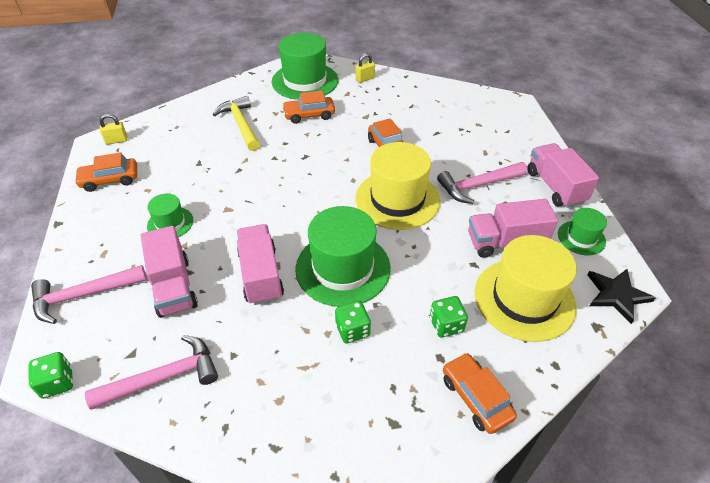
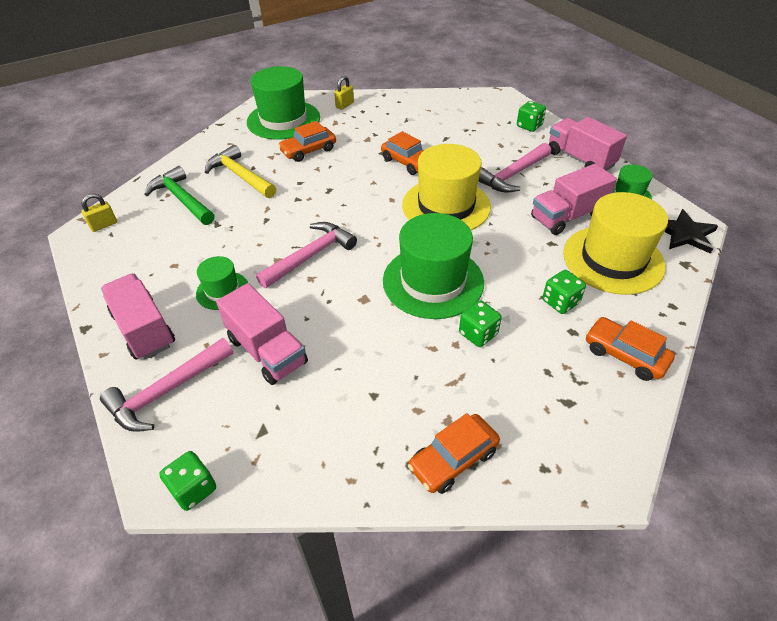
camera: 20 degrees left, 0 degrees up
orange car [74,152,137,192] -> orange car moved to [408,413,500,494]
pink hammer [85,335,218,410] -> pink hammer moved to [256,222,357,288]
pink truck [237,224,284,305] -> pink truck moved to [101,274,175,360]
none -> green hammer [144,166,214,225]
none -> green dice [517,101,546,132]

